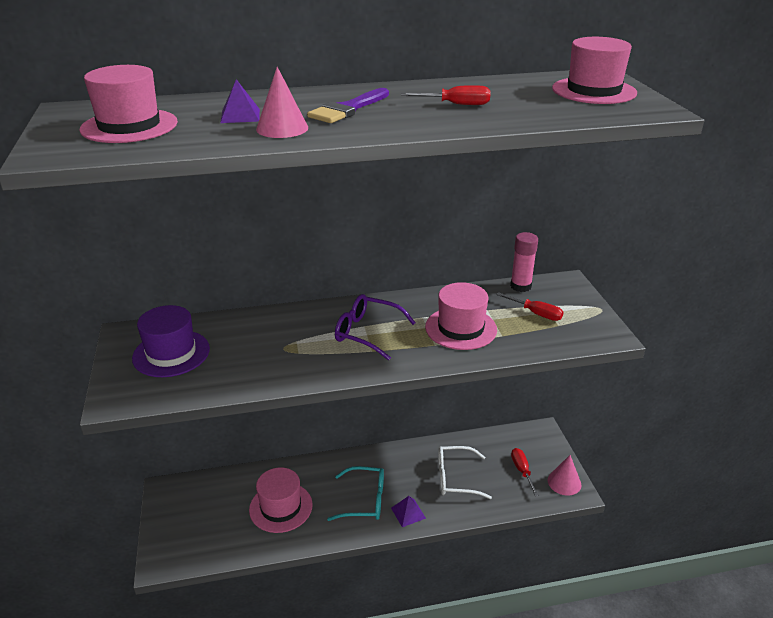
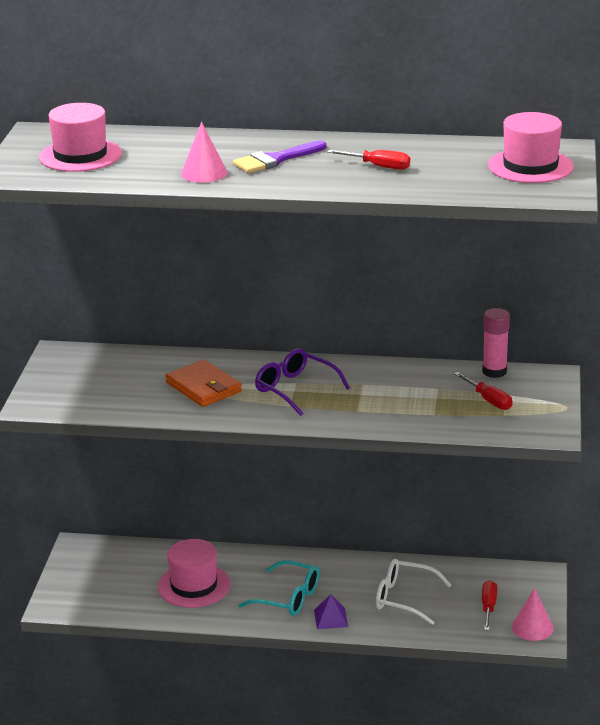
camera: 20 degrees right, 5 degrees down
purple hat [132,305,210,377] -> none
purple pyramid [220,79,260,123] -> none
pink hat [425,282,497,350] -> none
none -> orange wallet [165,360,242,407]

